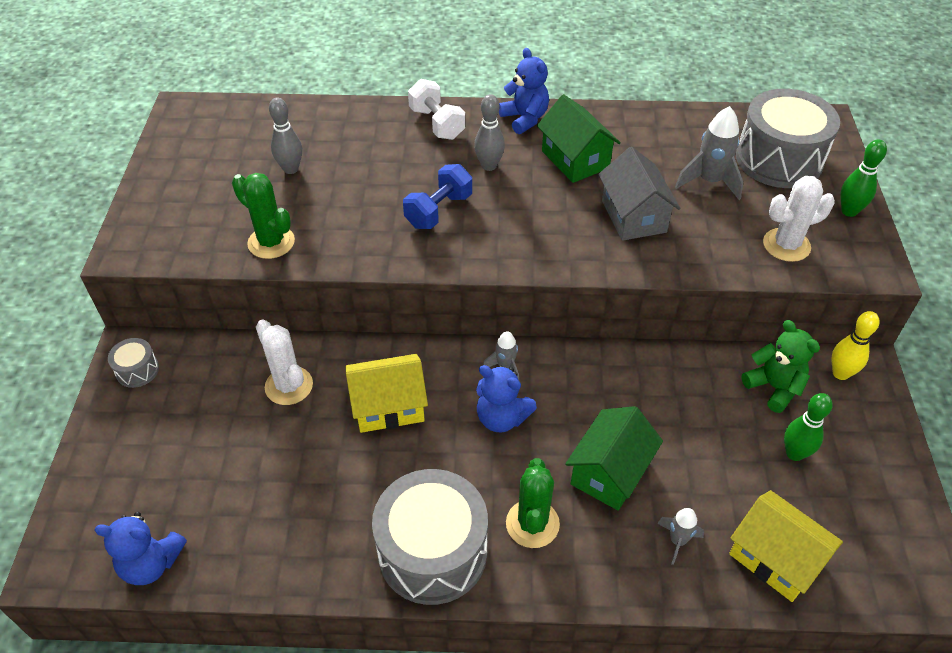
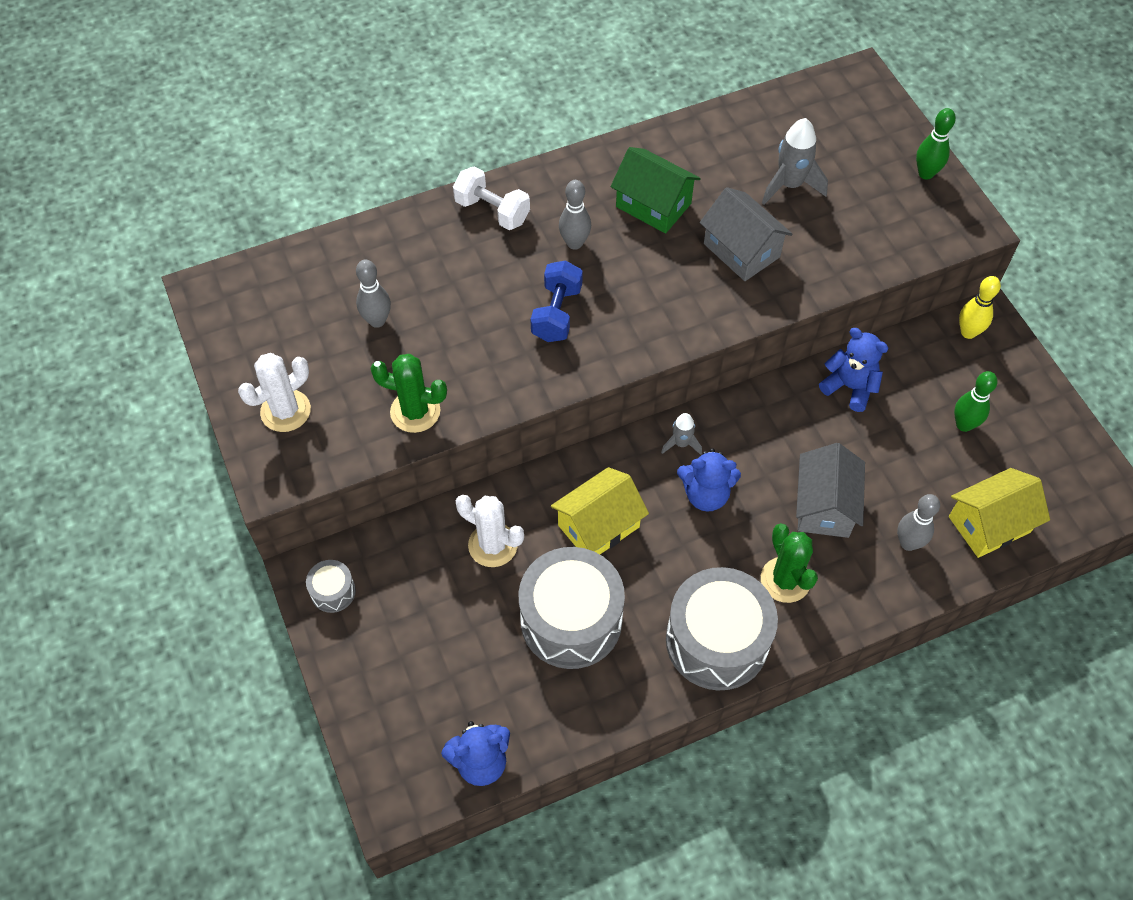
camera: 25 degrees left, 10 degrees up
blue teddy bear [499,48,549,134] -> blue teddy bear moved to [819,328,889,412]
green house [565,406,663,511] -> grey house [796,443,865,538]
grey rocket [657,508,704,565] -> grey bowling pin [897,494,940,551]
yellow house [729,490,843,602] -> yellow house turned 45 degrees counterclockwise [949,468,1050,558]
grey drum [736,89,840,188] -> grey drum moved to [519,547,625,669]
green teddy bear [741,320,820,413] -> none
white cactus [763,176,835,262] -> white cactus moved to [238,353,311,432]

